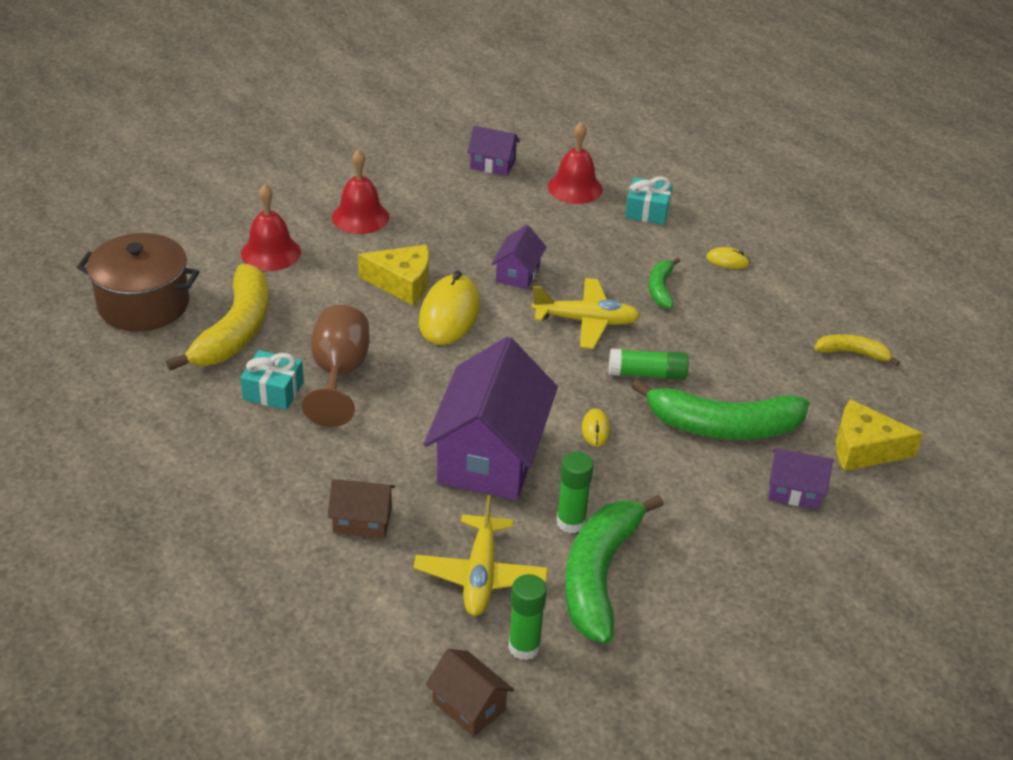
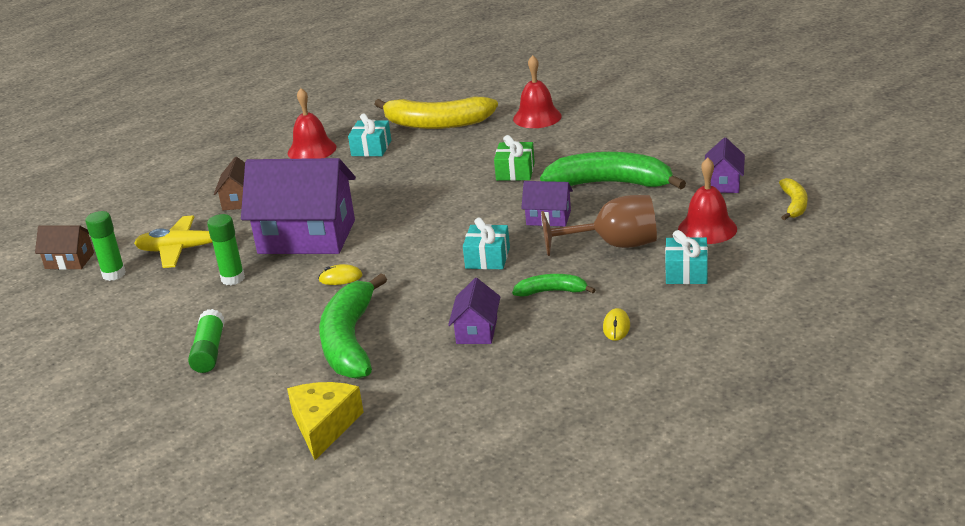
camera: 90 degrees right, 10 degrees down
brown pot [77,233,199,331] -> none
brown goblet [302,305,370,427] -> brown goblet moved to [541,195,657,256]
red bell [332,149,389,234] -> red bell moved to [288,88,337,159]
yellow cheese [358,245,429,306] -> green gift [494,135,535,181]
yellow mouse [419,270,480,345] -> none
brown house [426,649,514,737] -> brown house turned 60 degrees clockwise [35,225,94,270]
yellow plane [532,278,640,349] -> turquoise gift [463,217,510,269]
green banana [565,495,664,644] -> green banana moved to [540,152,686,189]
green glue stick [609,349,689,380] -> green glue stick moved to [188,309,225,373]
purple house [768,448,833,509] -> purple house moved to [448,278,500,344]
yellow banana [814,334,900,366] -> yellow banana moved to [779,178,808,220]

